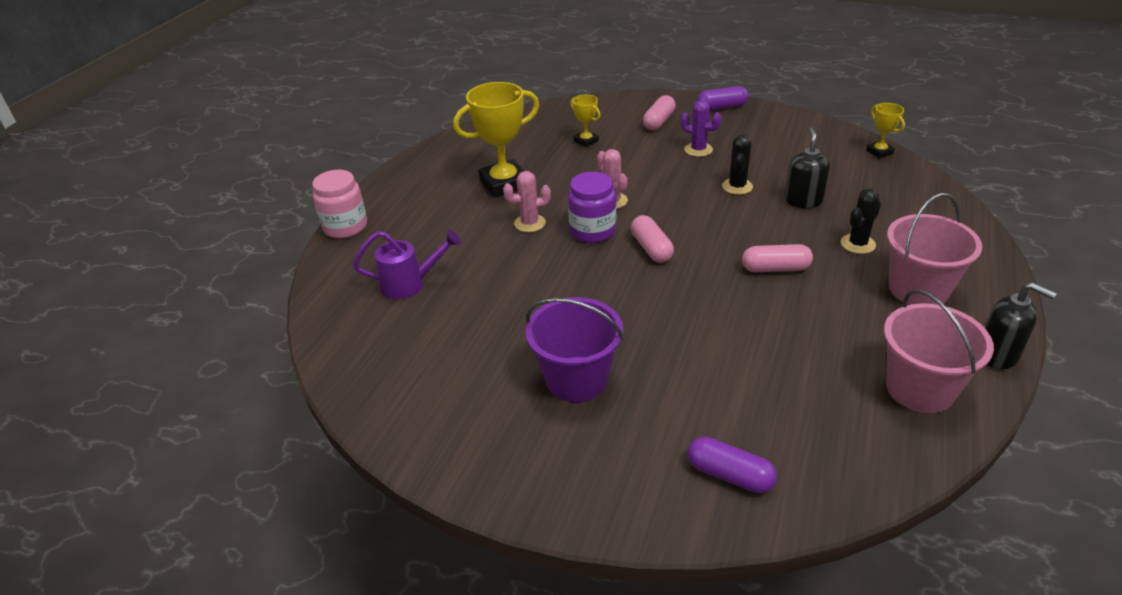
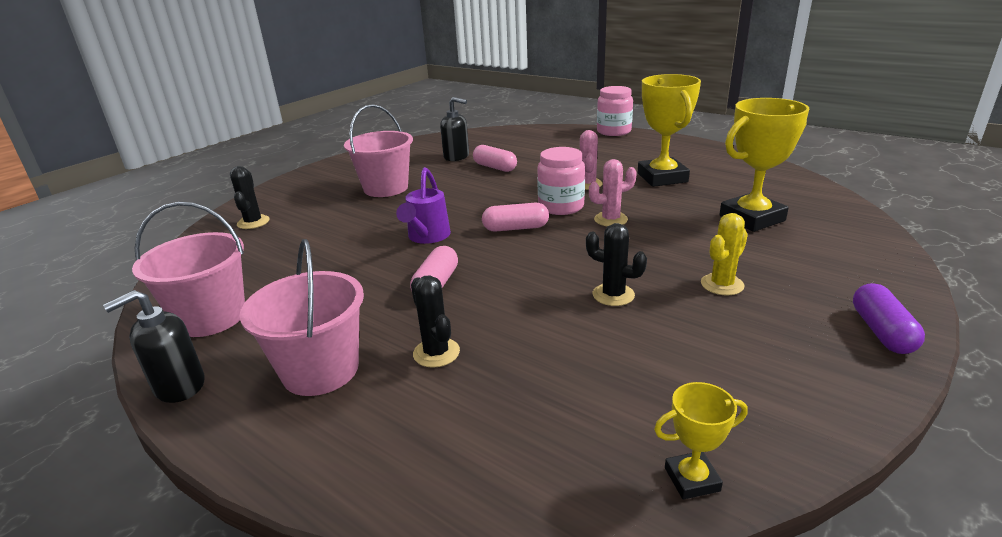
camera: 105 degrees right, 10 degrees down
purple watering can [353,230,461,299] -> purple watering can moved to [396,167,451,244]
purple bucket [526,297,624,402] -> pink bucket [344,104,413,197]
purple jar [568,172,616,243] -> pink jar [537,147,585,215]
yellow trophy [570,94,601,147] -> yellow trophy [719,98,810,232], size x2.01
pink capsule [643,95,676,130] -> pink capsule moved to [473,145,517,172]
purple cactus [680,100,722,157] -> yellow cactus [701,213,748,296]
purple capsule [688,437,777,493] -> black cactus [230,166,270,229]
black soap dispenser [785,128,830,208] -> black soap dispenser moved to [440,97,469,161]

